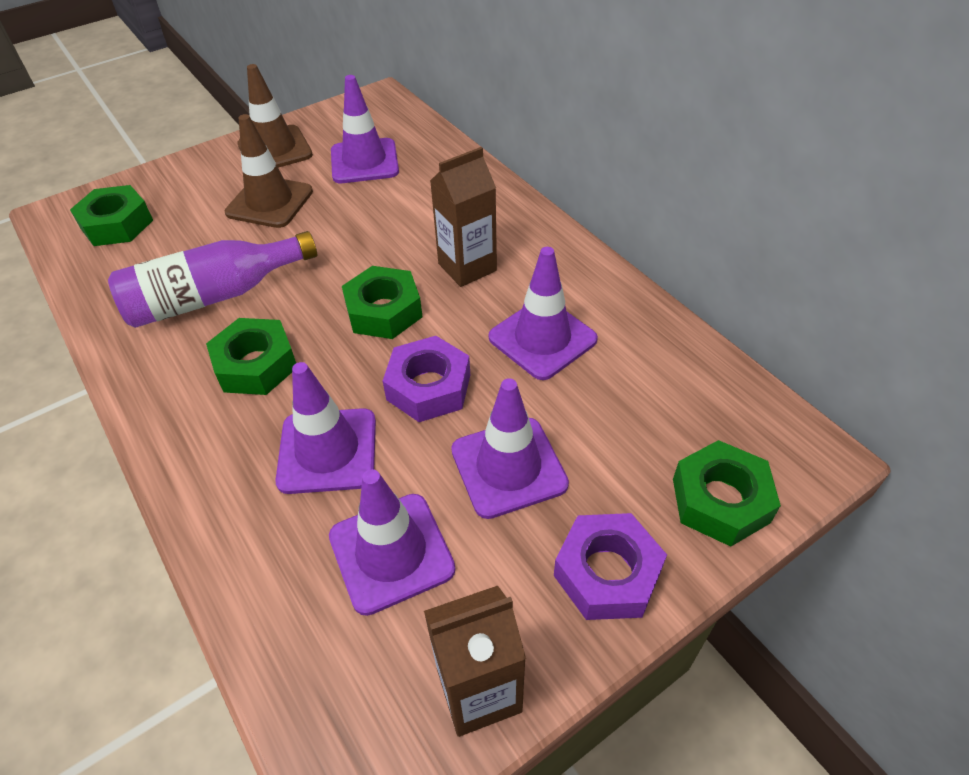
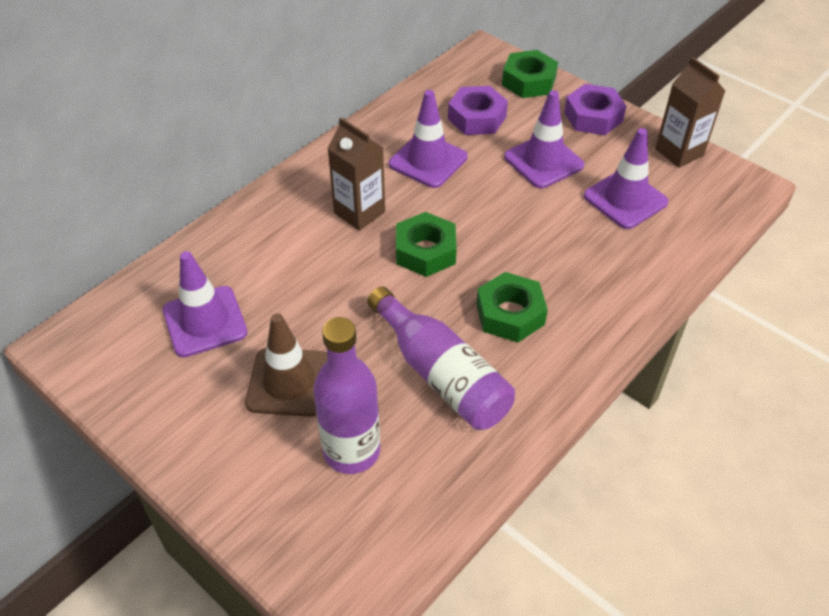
camera: 105 degrees left, 0 degrees up
green nut [70,185,153,246] -> none
brown traffic cone [237,64,313,168] -> none
purple traffic cone [275,362,376,494] -> none
purple nut [383,336,470,422] -> purple nut moved to [448,86,508,135]
none -> purple bottle [313,317,380,474]

